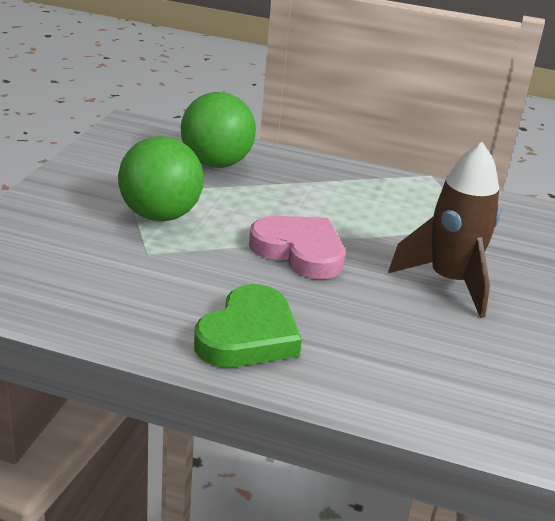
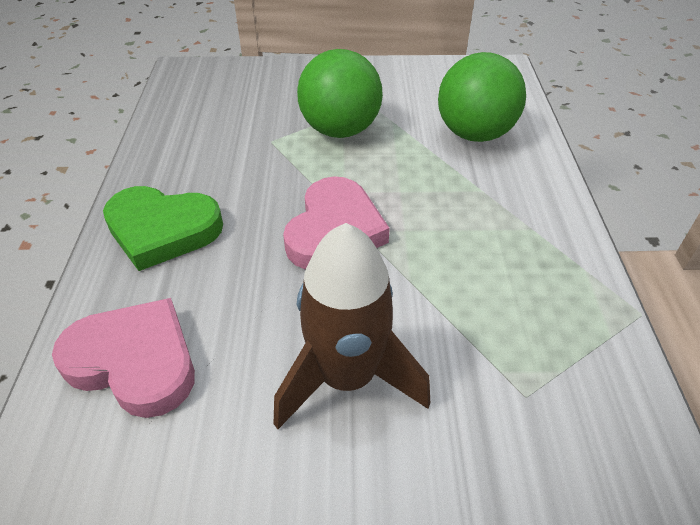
camera: 75 degrees right, 15 degrees up
none -> pink heart [52,298,195,418]

